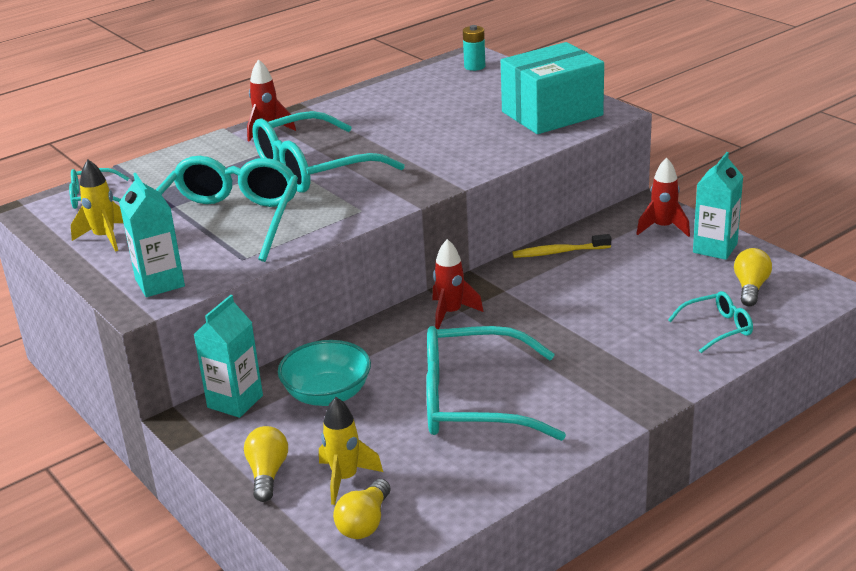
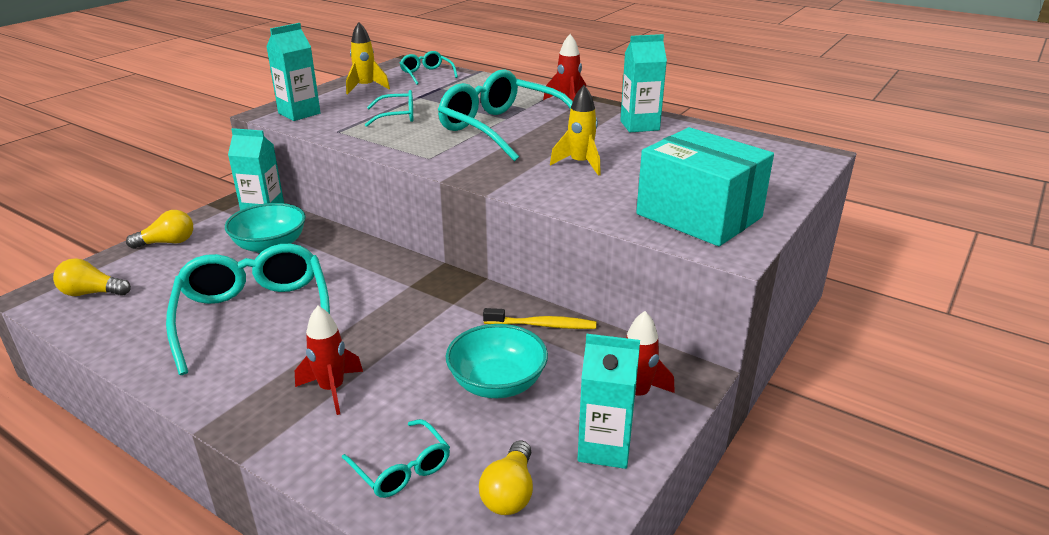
camera: 70 degrees right, 0 degrees up
turquoise glasses [156,156,298,262] -> turquoise glasses [365,90,414,127], size x0.48
yellow rocket [319,397,383,505] -> yellow rocket moved to [550,85,601,176]
red rocket [433,239,483,329] -> red rocket moved to [295,306,363,415]
turquoise battery [463,25,485,71] -> none
yellow toothbrush [513,234,611,258] -> yellow toothbrush turned 120 degrees clockwise [483,308,597,329]
yellow light bulb [734,248,772,306] -> yellow light bulb turned 105 degrees clockwise [479,441,533,515]
none -> turquoise bowl [446,324,548,398]
none -> turquoise carton [620,34,667,132]

